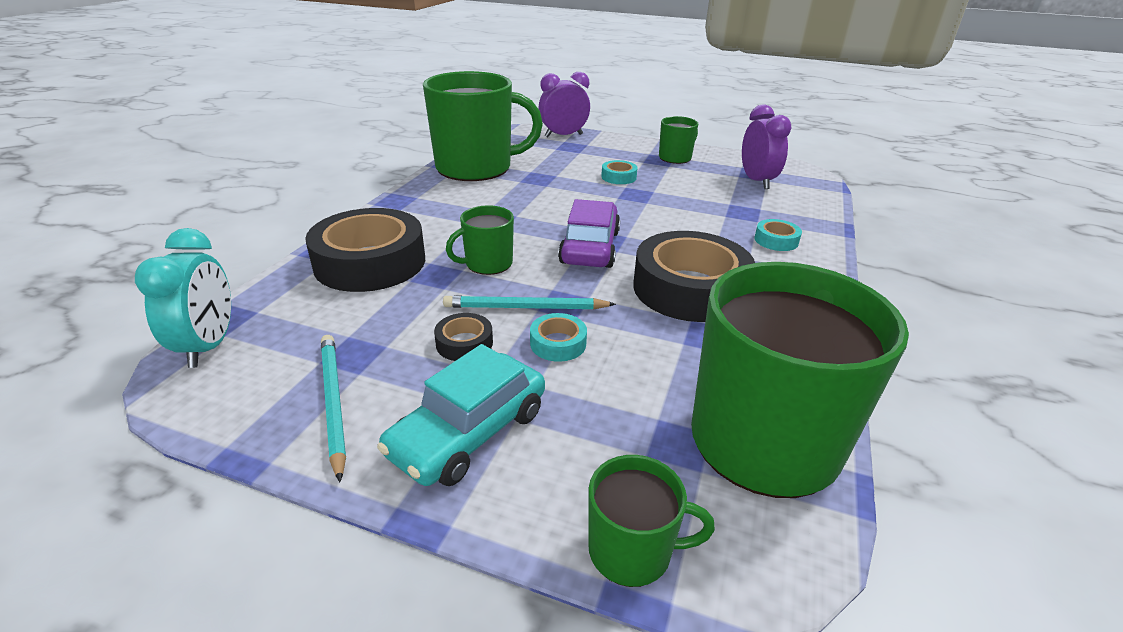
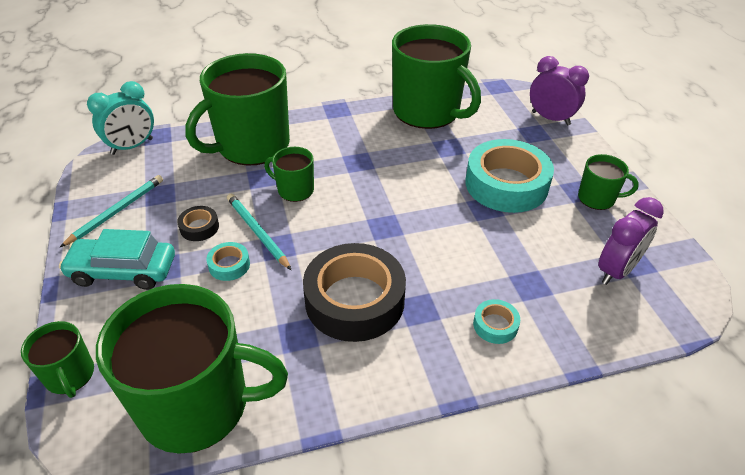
camera: 55 degrees right, 10 degrees up
black tape [305,208,425,292] -> green mug [185,53,290,166]
purple car [558,199,620,268] -> none
turquoise tape [601,160,638,184] -> turquoise tape [466,139,554,213], size x2.32

